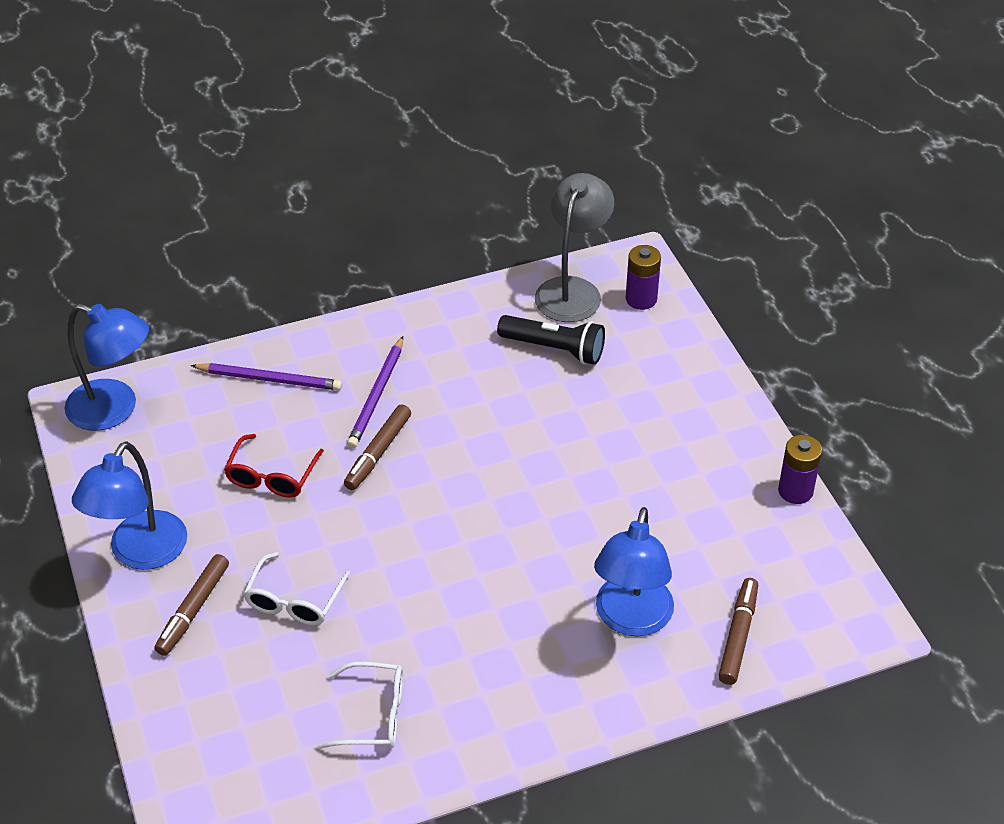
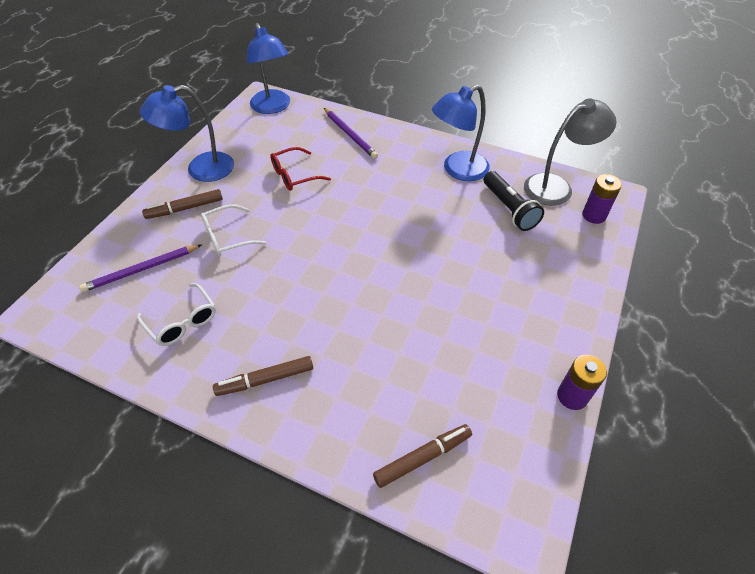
camera: 45 degrees right, 5 degrees up
brown marker [344,404,411,490] -> brown marker moved to [213,356,313,396]
purple pencil [347,336,403,448] -> purple pencil moved to [79,244,202,292]
blue lamp [594,507,674,637] -> blue lamp moved to [432,85,490,181]

